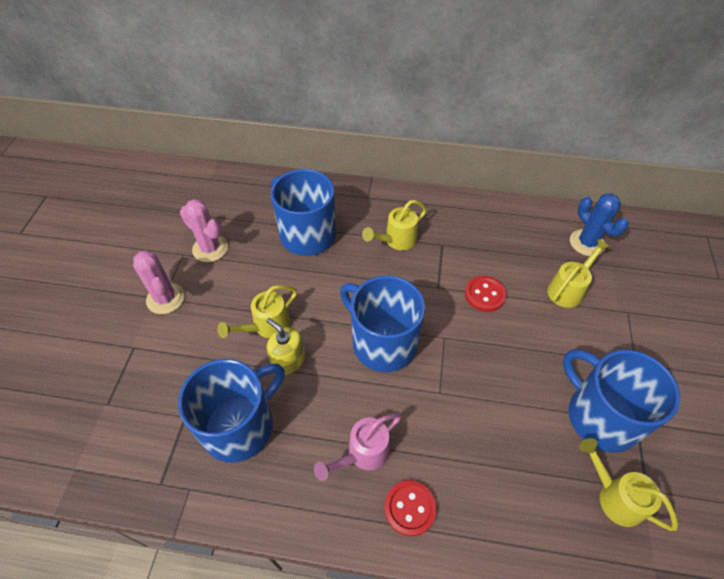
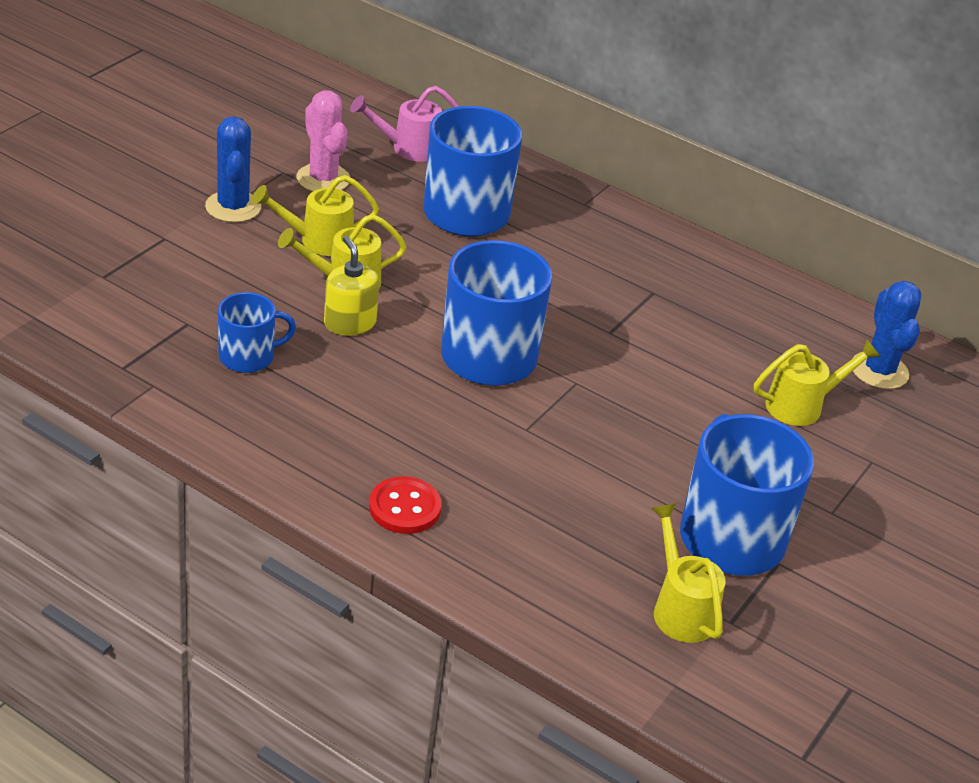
camera: 20 degrees right, 15 degrees down
pink cactus [133,250,185,314] -> blue cactus [205,116,261,222]
blue mug [178,359,285,463] -> blue mug [218,292,296,373], size x0.55
pink watering can [314,413,402,481] -> pink watering can moved to [350,86,459,162]
yellow watering can [362,200,427,251] -> yellow watering can moved to [252,175,379,256]
red button [465,276,506,312] -> none

